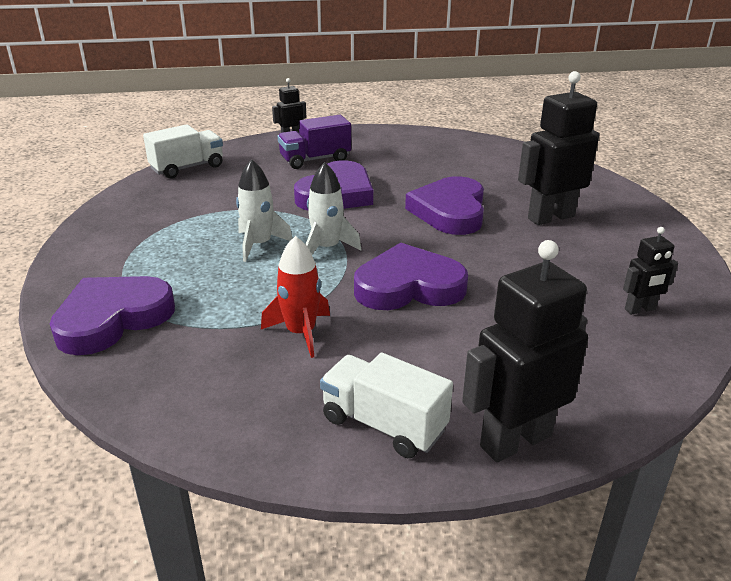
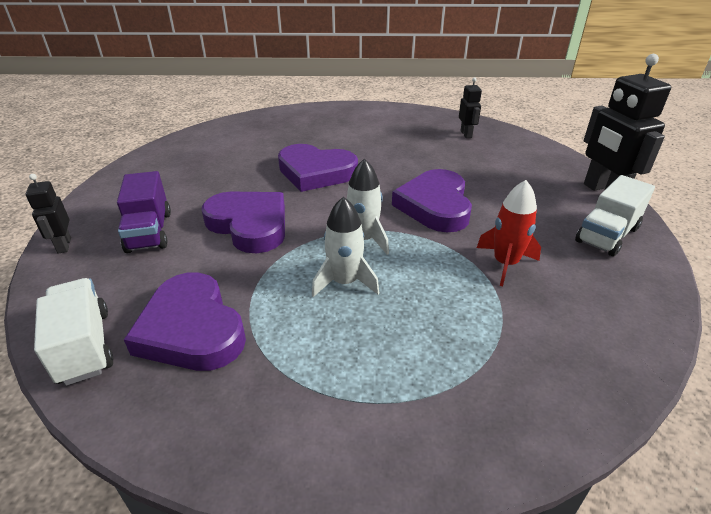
camera: 80 degrees left, 5 degrees up
purple heart [50,276,175,355] -> purple heart moved to [124,272,246,371]
black robot [518,71,599,225] -> none

